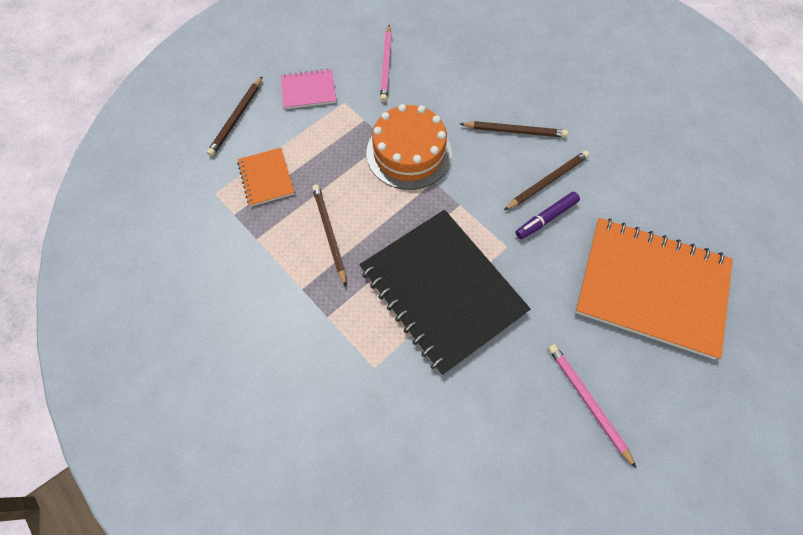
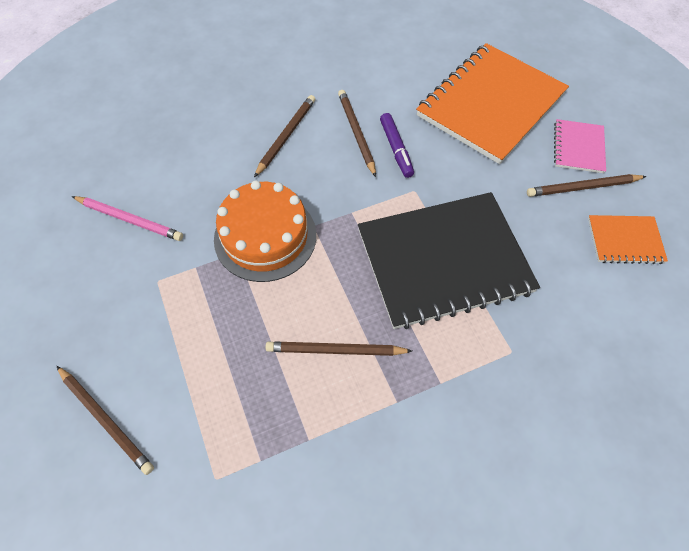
camera: 70 degrees left, 5 degrees down
orange notebook [237,148,295,206] -> orange notebook moved to [588,215,668,264]
pink notebook [281,69,336,109] -> pink notebook moved to [554,119,606,173]
pink pencil [548,344,636,468] -> brown pencil [527,174,647,197]

